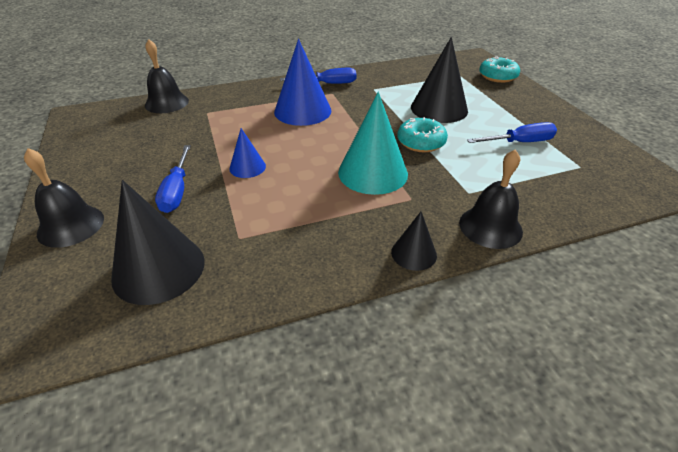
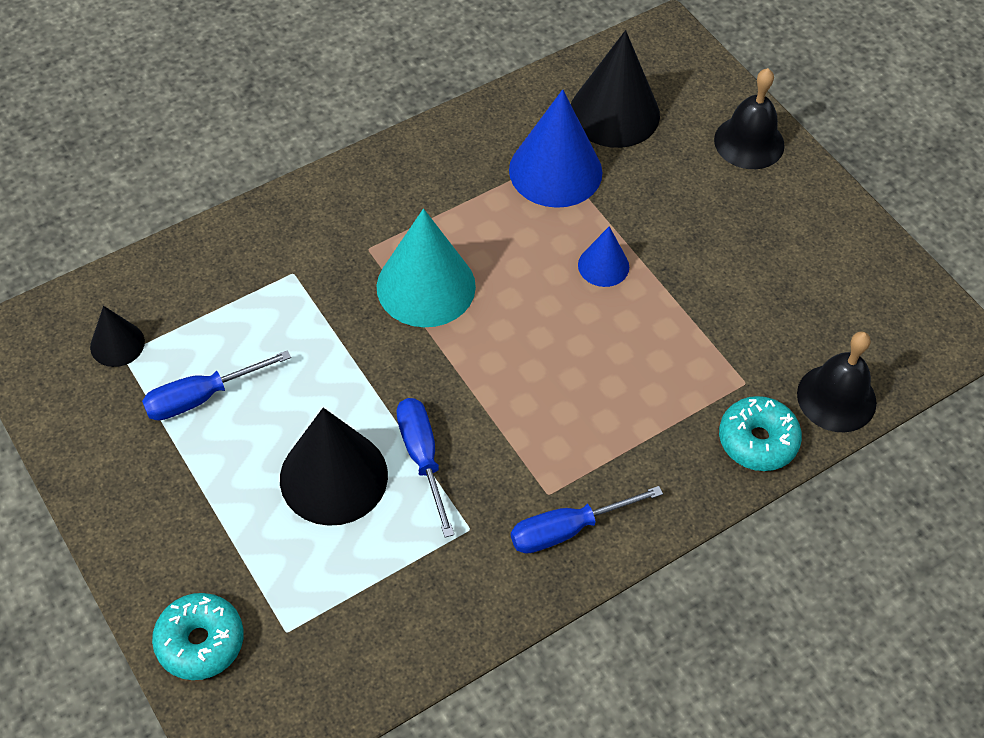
camera: 165 degrees right, 15 degrees up
blue screwdriver [155,145,191,213] -> blue screwdriver moved to [396,398,454,538]
blue cone [274,39,331,126] -> blue cone moved to [509,89,603,208]
black cone [391,212,437,271] -> black cone moved to [90,306,145,367]
turquoise donut [397,117,448,152] -> turquoise donut moved to [719,396,802,471]
black bell [459,149,523,249] -> none

